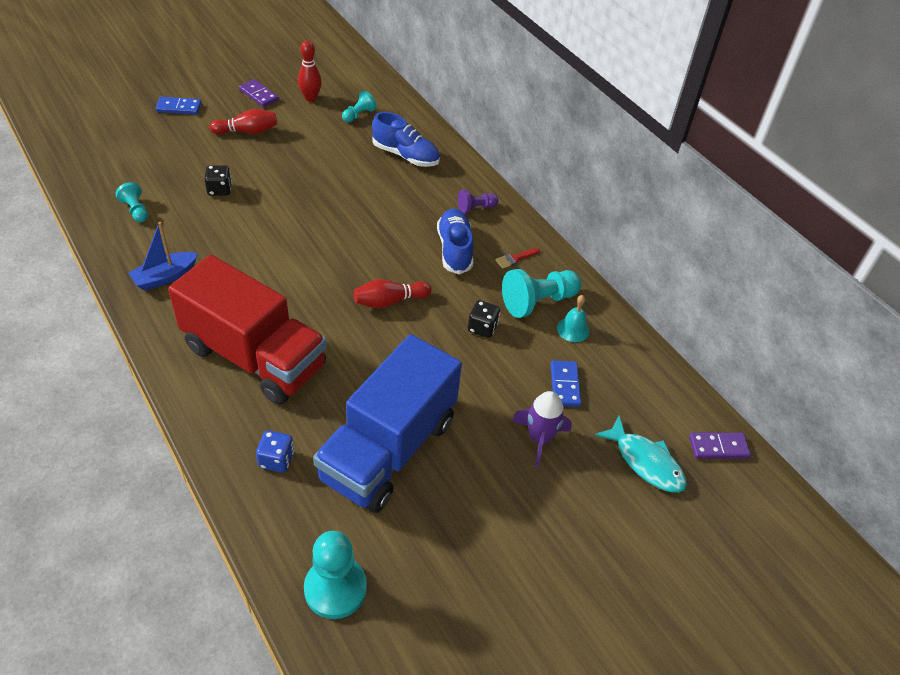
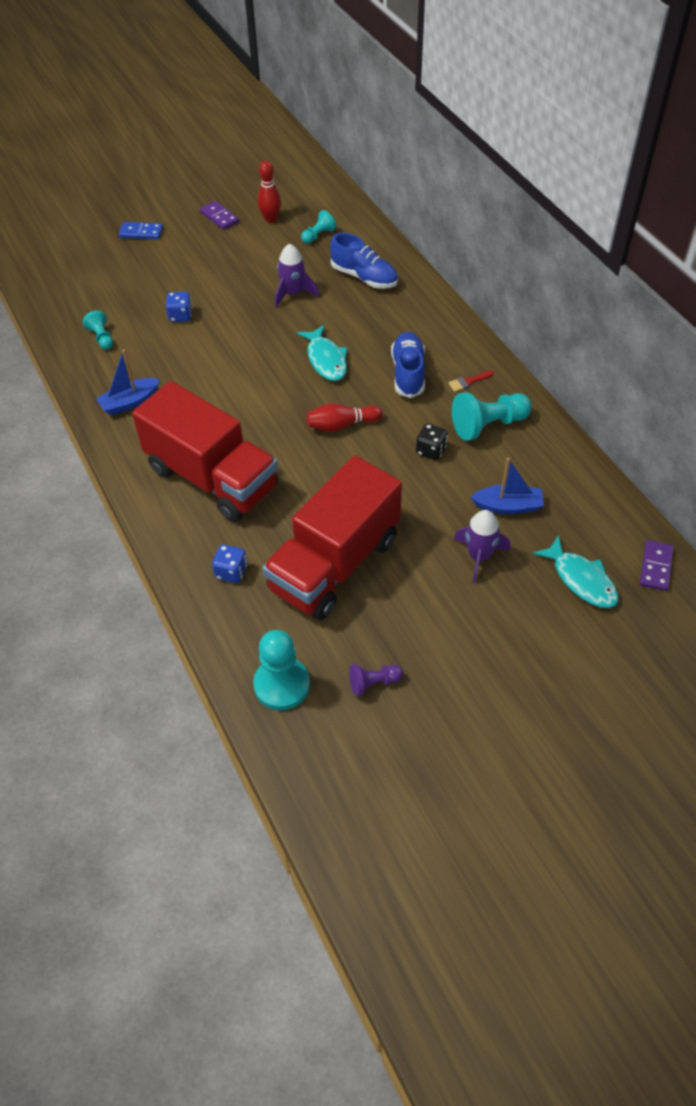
camera: 10 degrees right, 5 degrees up
black dice [204,165,232,196] -> blue dice [166,292,192,322]
red bowling pin [210,109,277,134] -> none
blue truck [313,334,462,513] -> red truck [262,456,402,620]
purple pawn [458,190,499,214] -> purple pawn moved to [349,664,403,696]
blue domino [551,360,581,407] -> blue boat [471,458,544,514]
turquoise bell [557,295,590,342] -> none
purple domino [689,432,751,459] -> purple domino turned 75 degrees counterclockwise [640,540,674,591]
none -> purple rocket [275,244,319,307]
none -> turquoise fish [297,325,348,381]

